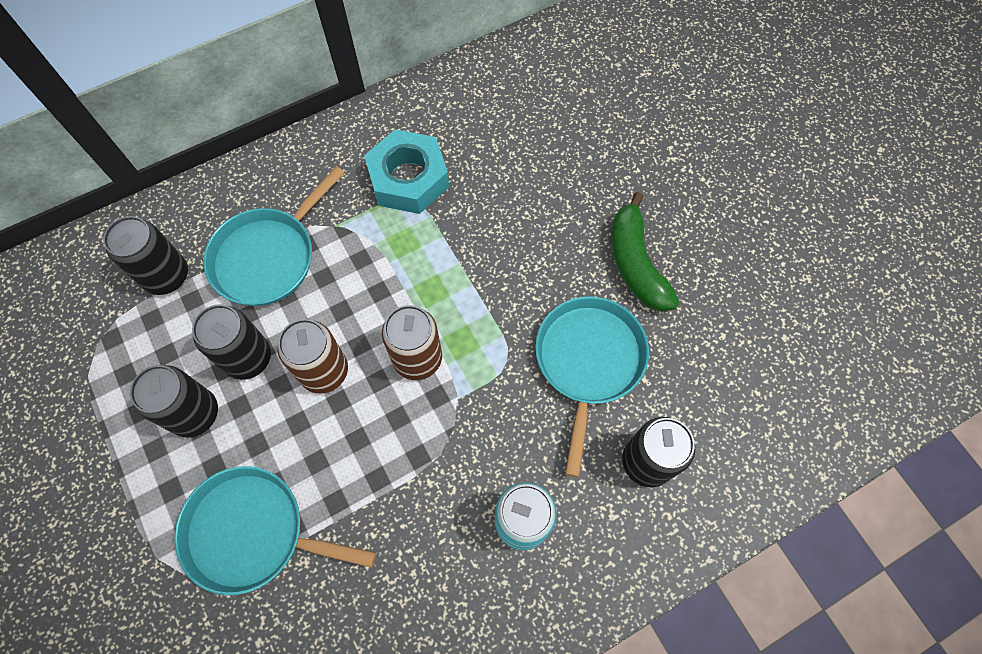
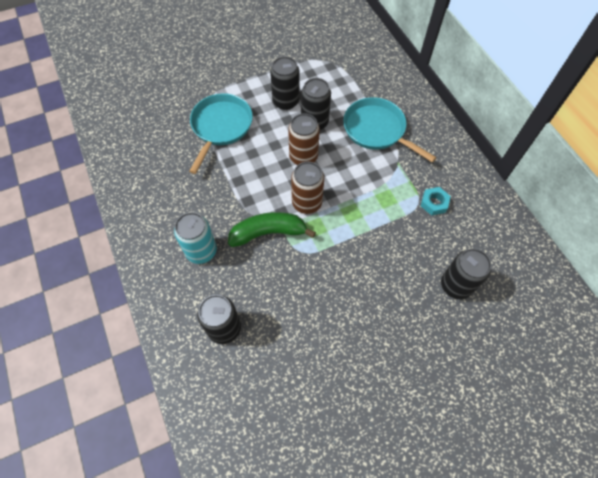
camera: 95 degrees right, 5 degrees down
black can [103,216,188,295] -> black can moved to [441,249,491,299]
turquoise nut [364,129,449,214] -> turquoise nut [421,187,451,216], size x0.52
turquoise pan [535,296,649,477] -> none
green banana [611,192,679,311] -> green banana moved to [228,212,316,247]

